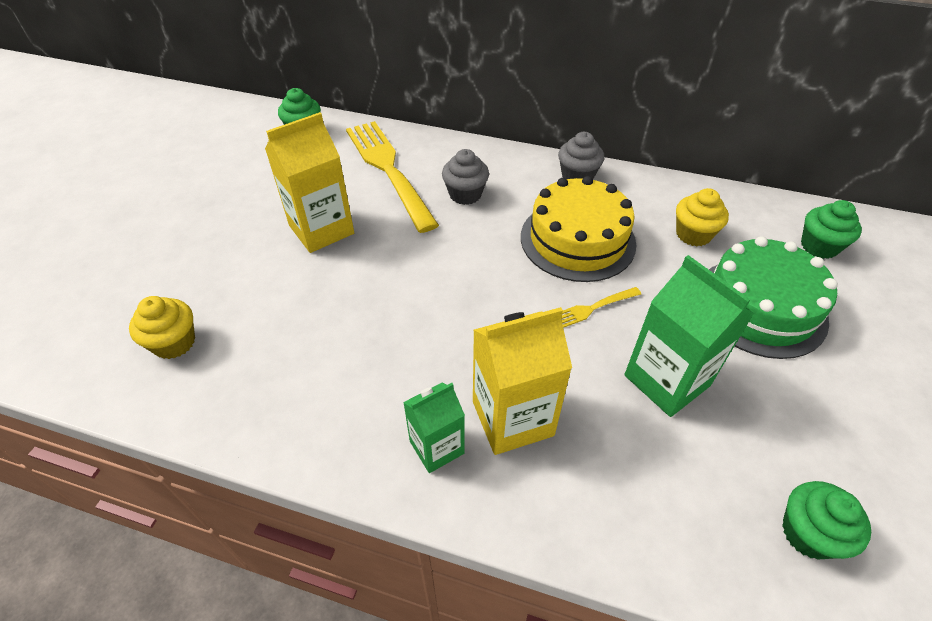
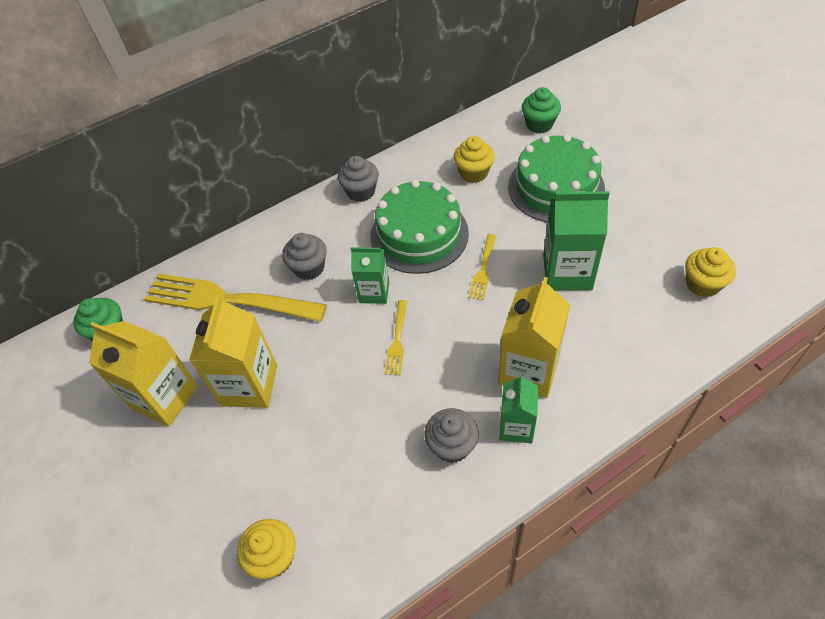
camera: 45 degrees left, 5 degrees up
yellow cake [521,176,636,282] -> green cake [371,180,469,274]
green cupcake [782,481,871,560] -> yellow cupcake [685,247,736,297]
none -> yellow carton [89,321,198,427]
none -> green carton [351,247,389,304]
none -> yellow fork [384,300,407,375]
none -> grey cupcake [425,408,479,463]

